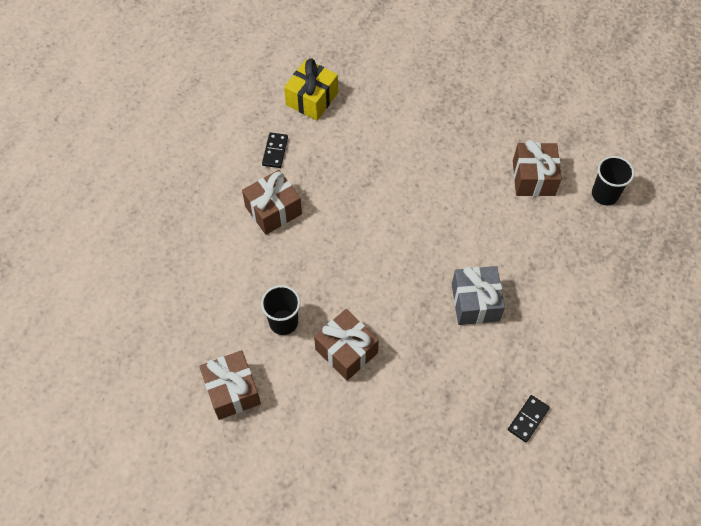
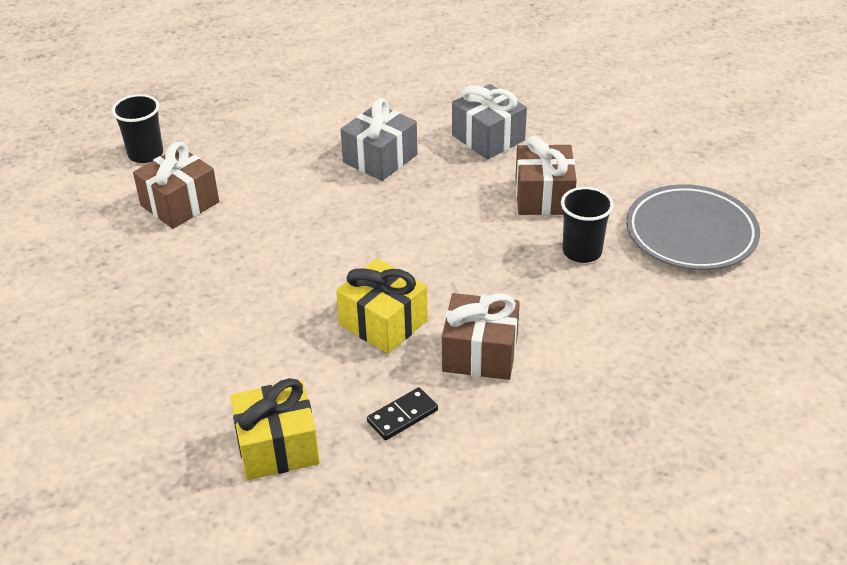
camera: 135 degrees left, 20 degrees down
brown gift [199,350,261,420] -> grey plate [626,184,760,270]
black domino [508,395,550,442] -> none
none -> yellow gift [336,258,428,354]
none -> grey gift [452,84,527,159]

